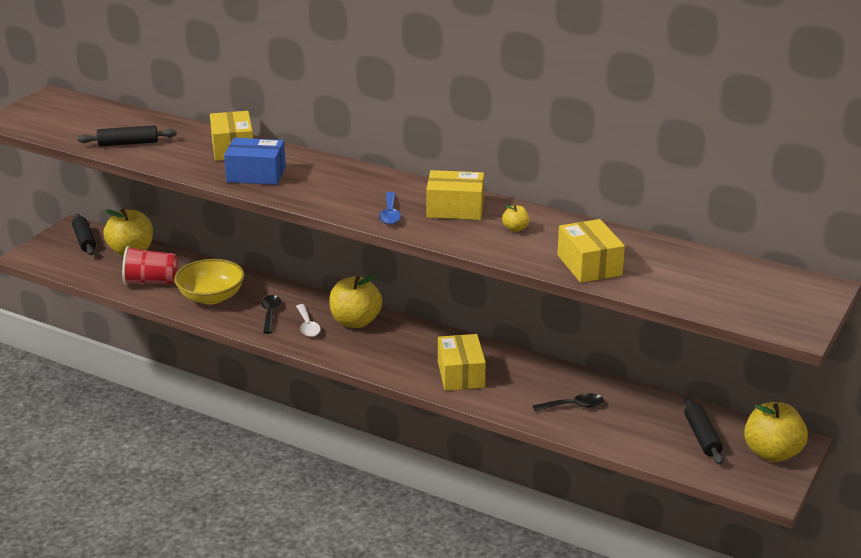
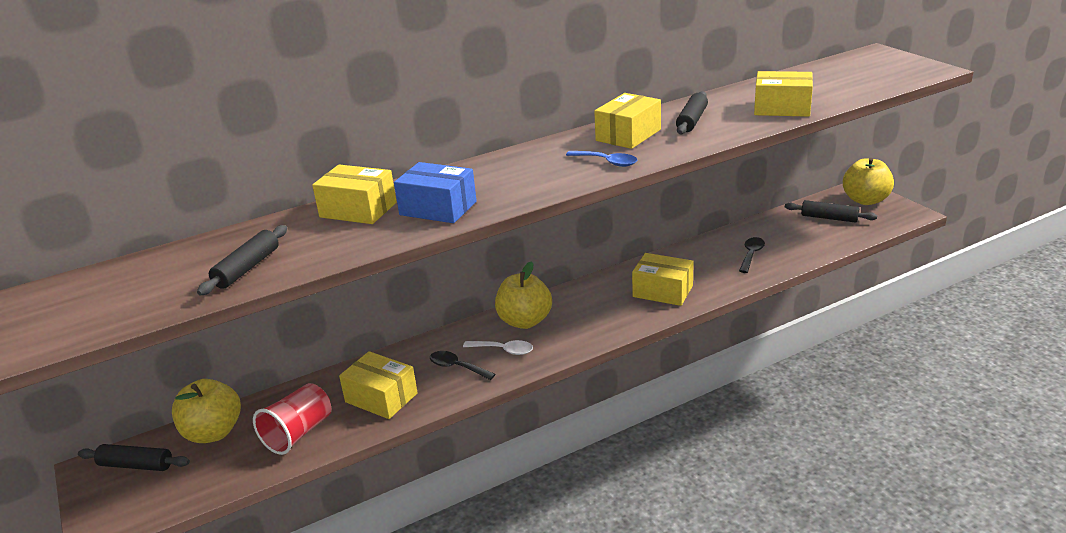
camera: 55 degrees left, 0 degrees up
yellow bowl [174,259,245,305] -> yellow box [339,351,418,419]
blue box [224,138,286,185] -> blue box turned 75 degrees clockwise [394,162,477,223]
yellow apple [502,205,530,232] -> black rolling pin [676,91,708,134]

